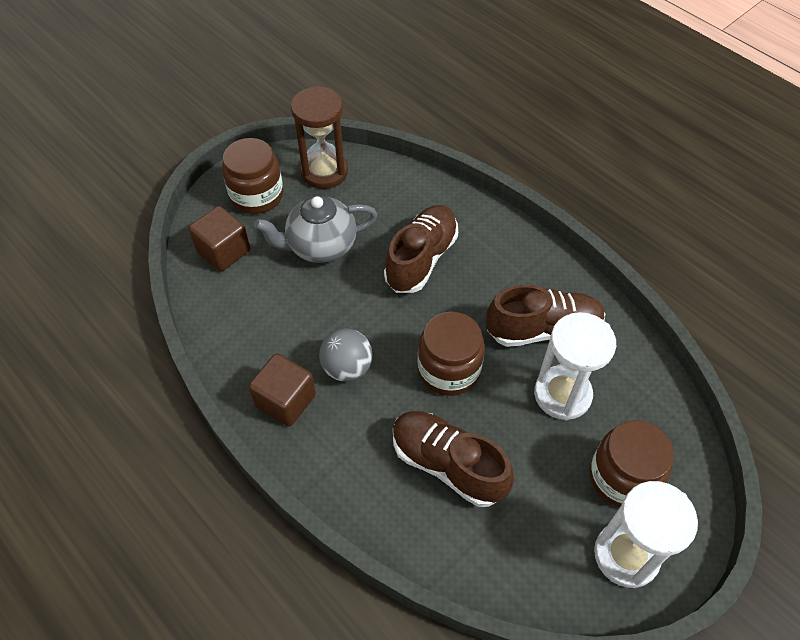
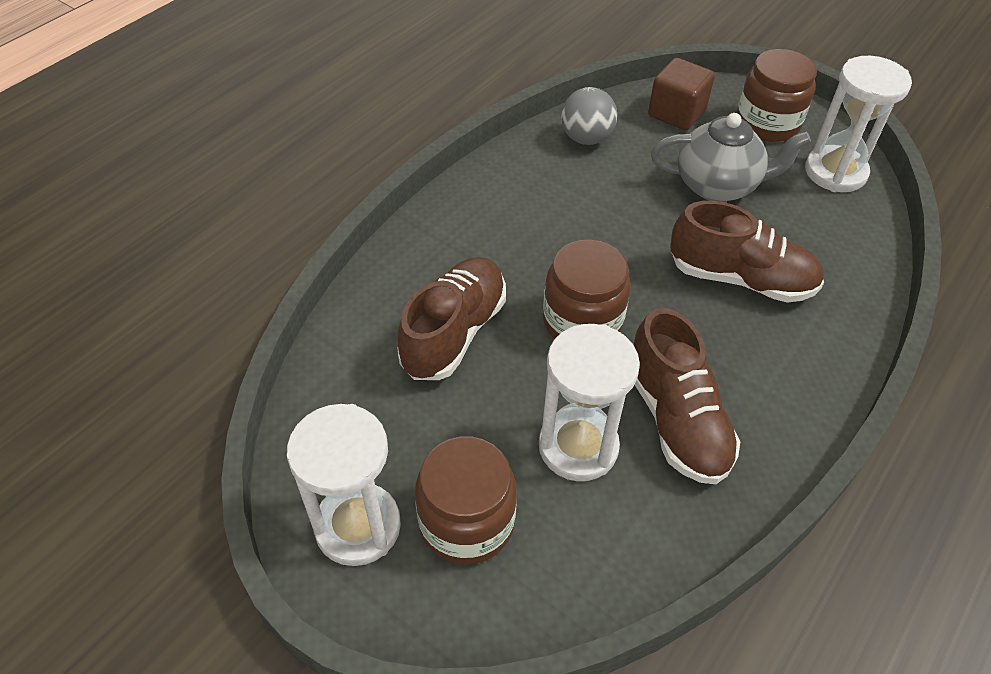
camera: 80 degrees right, 5 degrees down
brown cube [249,354,316,427] -> none
grey teapot [254,195,377,263] -> grey teapot turned 120 degrees clockwise [651,113,811,202]
brown hourglass [291,86,348,189] -> white hourglass [805,56,912,192]
grey ball [319,328,373,382] -> grey ball moved to [561,87,617,145]

